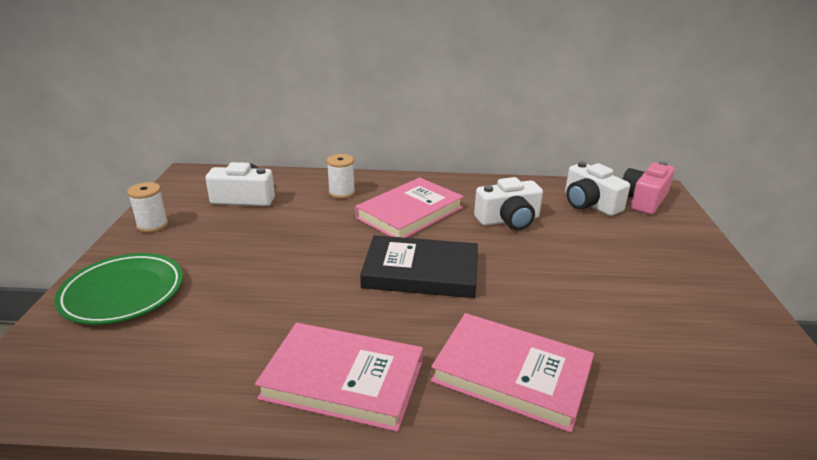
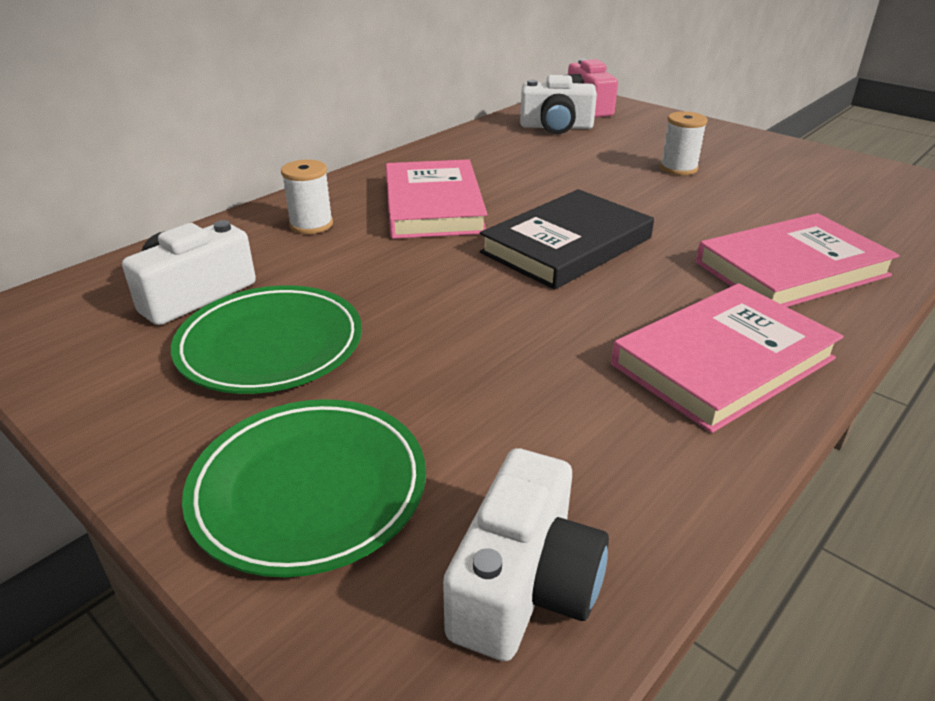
camera: 50 degrees left, 5 degrees up
white spool [127,182,168,233] -> white spool moved to [660,111,708,175]
white camera [474,177,543,230] -> white camera moved to [443,448,609,661]
none -> green plate [171,285,362,394]

